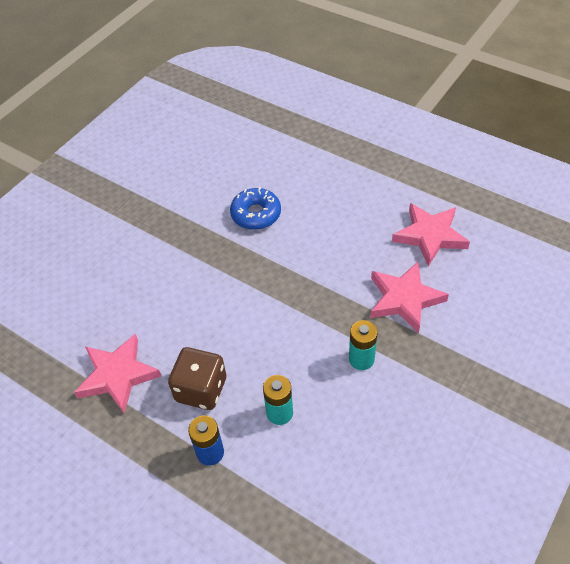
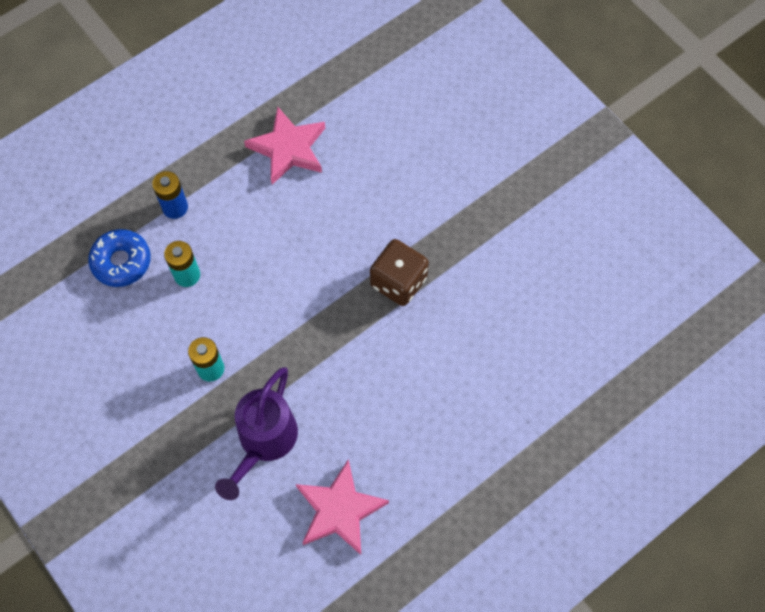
camera: 105 degrees right, 15 degrees up
brown dice [168,347,226,410] -> brown dice moved to [370,239,429,306]
blue donut [230,187,281,230] -> blue donut moved to [88,229,151,287]
pink star [370,262,449,333] -> purple watering can [215,367,298,500]

